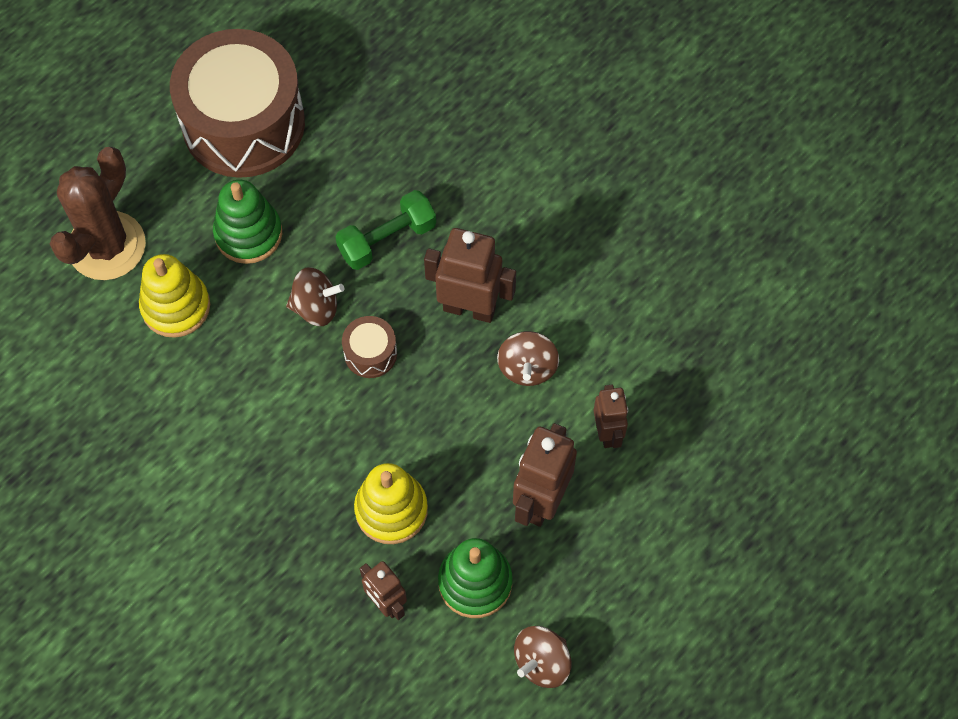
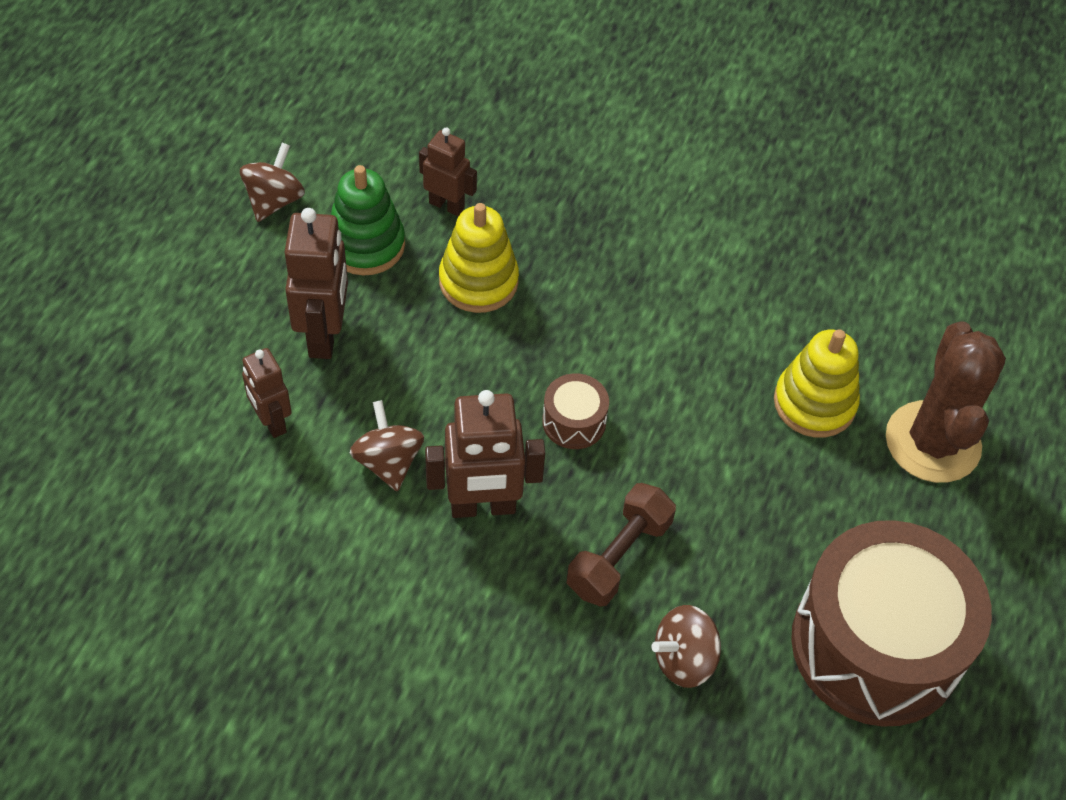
camera: 155 degrees right, 10 degrees down
green stacking toy [213,180,282,264] -> none
brown spinning top [286,267,344,326] -> brown spinning top moved to [651,605,721,688]
green dumbbell [336,190,436,270] -> brown dumbbell [567,483,676,607]

